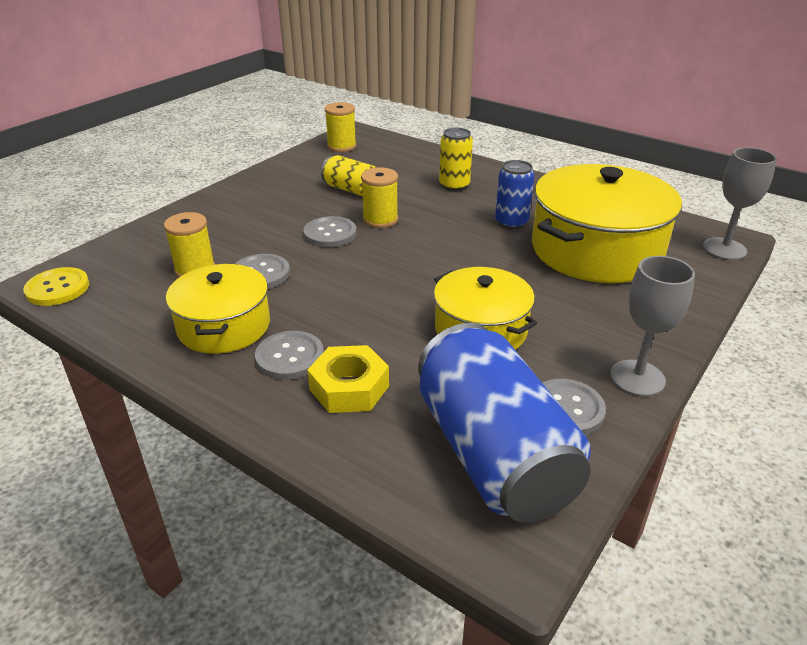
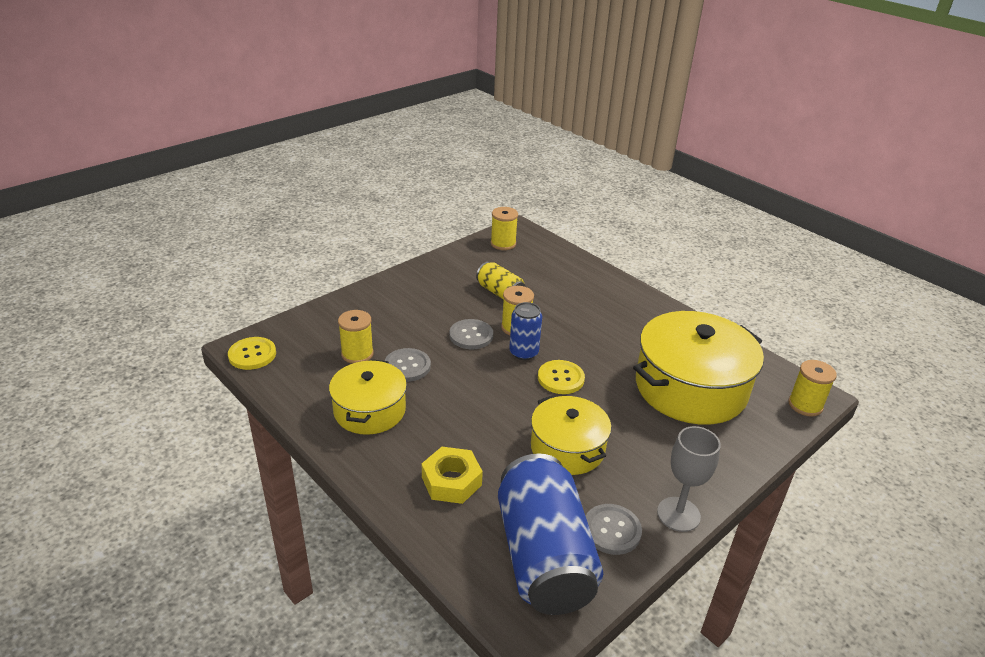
camera: 10 degrees right, 0 degrees up
grey button [255,331,324,380] -> none
yellow can [439,128,473,191] -> none
blue can [495,160,534,229] -> blue can moved to [509,302,542,360]
grey goblet [703,147,777,260] -> yellow spool [788,360,837,417]
none -> yellow button [538,360,585,394]

